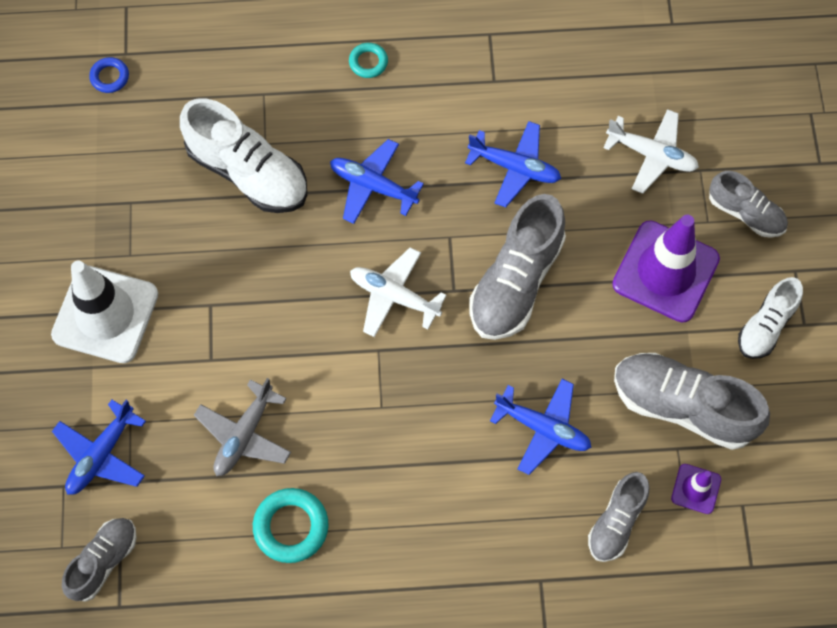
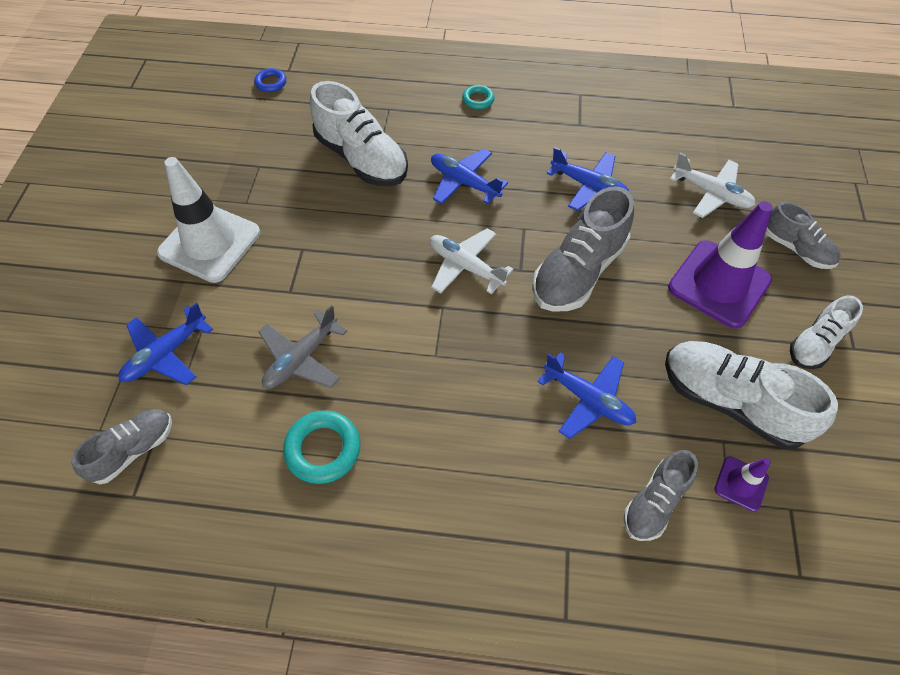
camera: 10 degrees right, 10 degrees down
grey shoe [614,353,770,450] -> white shoe [665,341,838,449]

